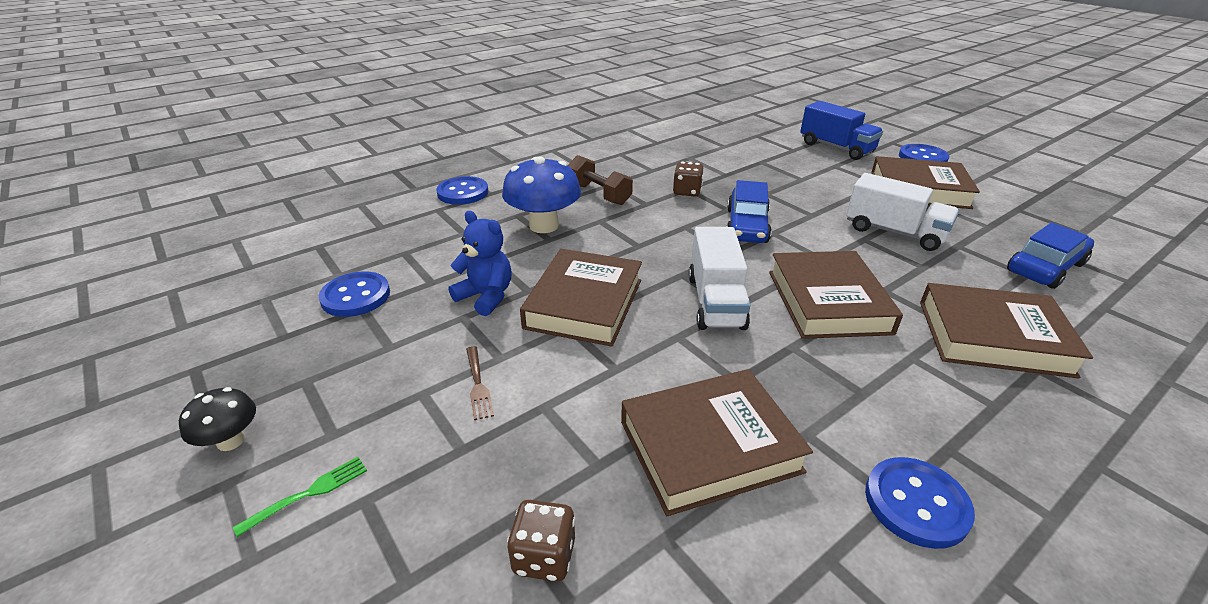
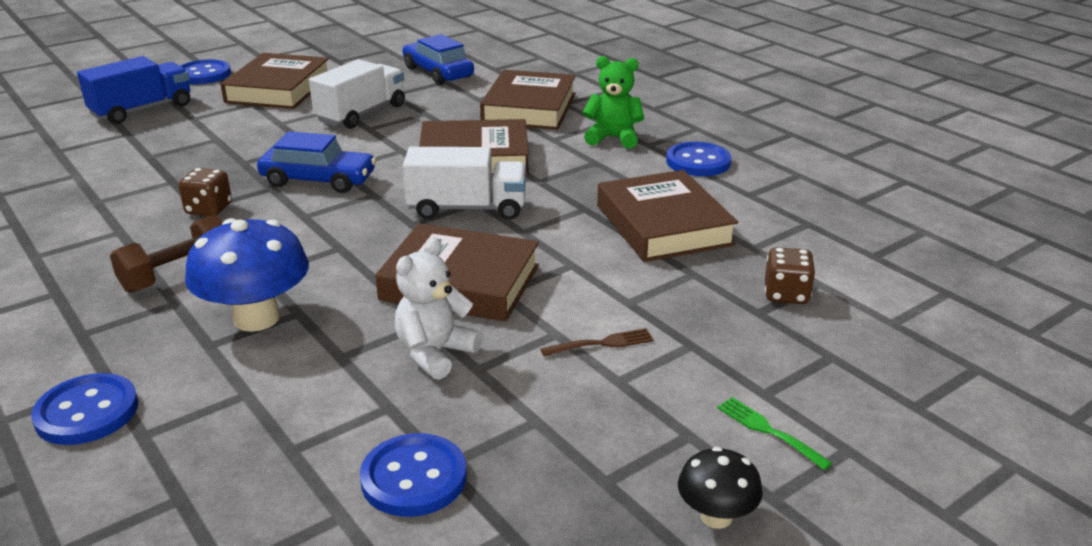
camera: 90 degrees left, 5 degrees down
blue teddy bear [449,211,512,316] -> white teddy bear [395,238,482,380]
none -> green teddy bear [583,56,644,148]

